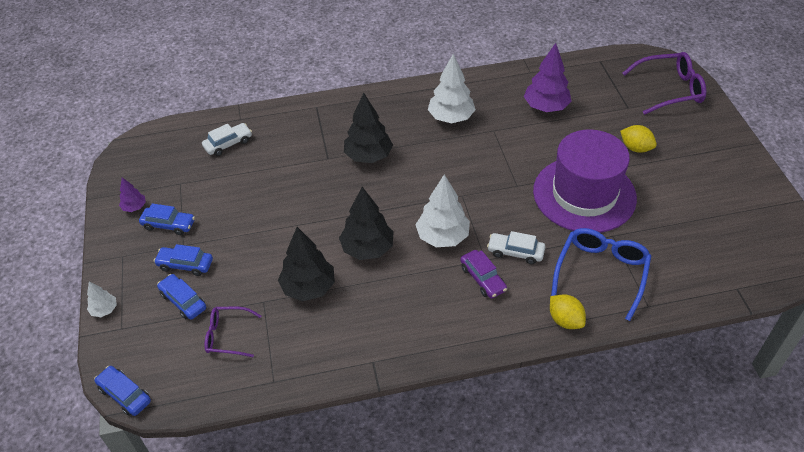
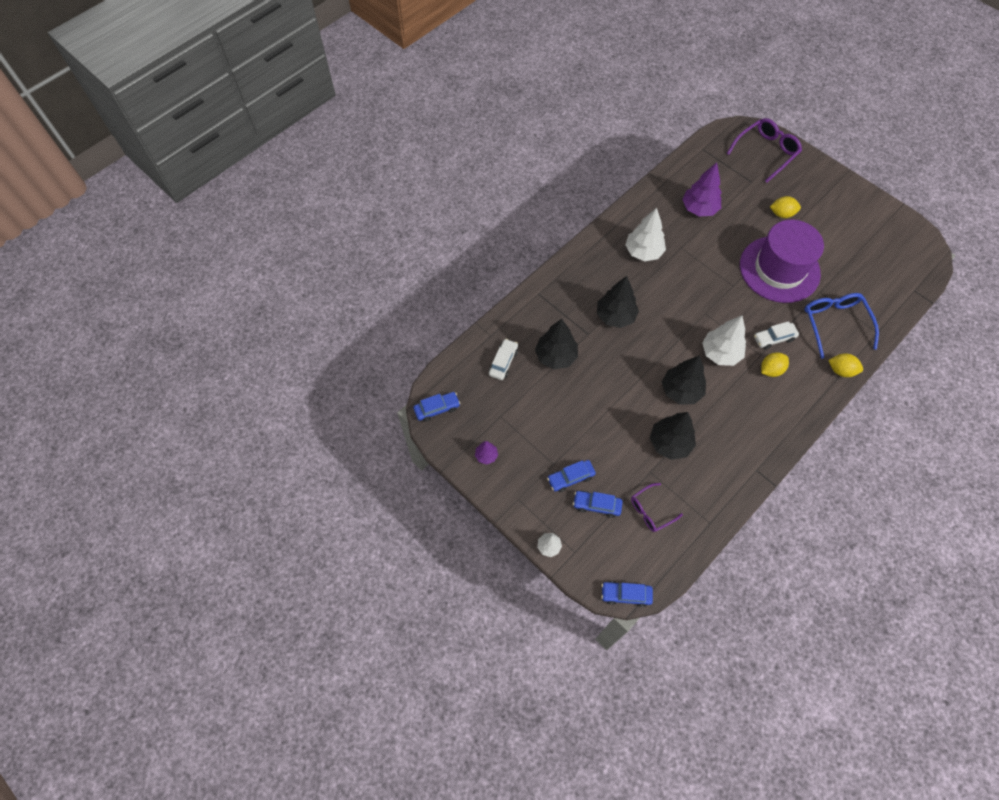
camera: 35 degrees left, 15 degrees up
blue car [139,203,195,235] -> blue car moved to [413,392,460,422]
purple car [460,250,507,298] -> yellow lemon [761,352,789,377]
none -> black tree [535,319,578,370]

